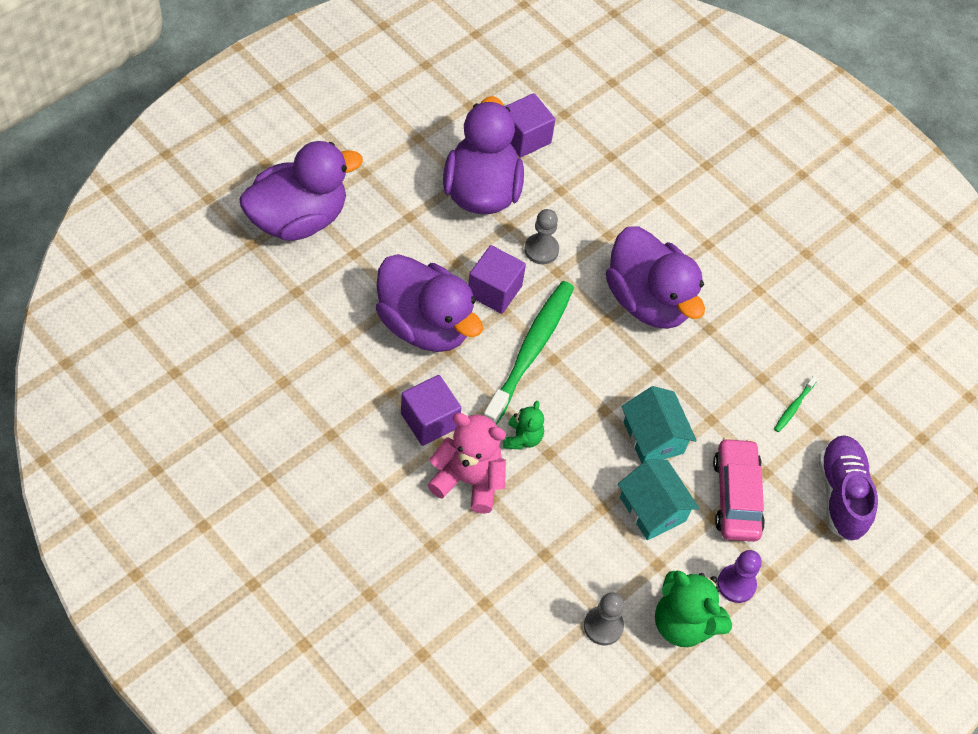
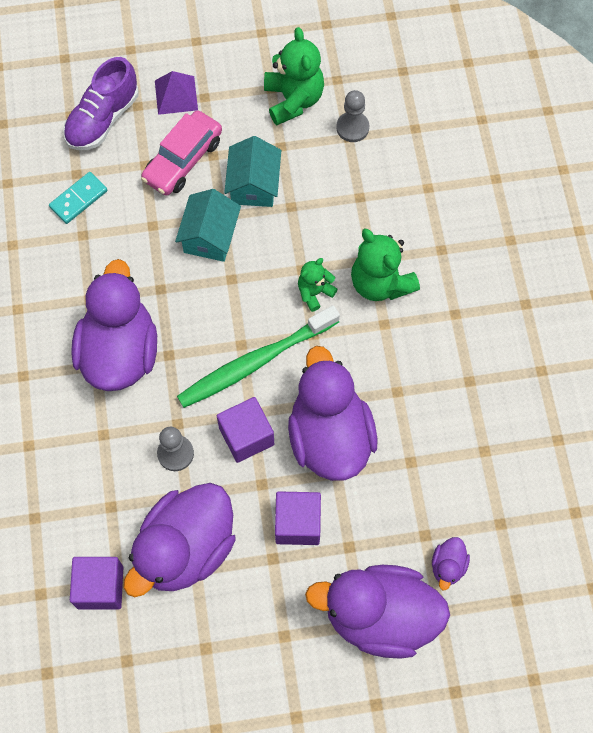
camera: 140 degrees left, 10 degrees up
purple cube [401,375,461,446] -> purple cube moved to [275,491,321,545]
pink teddy bear [428,413,506,514] -> green teddy bear [351,229,420,301]
purple pawn [717,550,762,603] -> none
green toothbrush [774,376,818,432] -> turquoise domino [49,172,107,224]
none -> purple pyramid [155,71,198,115]
none -> purple duck [432,537,470,590]

